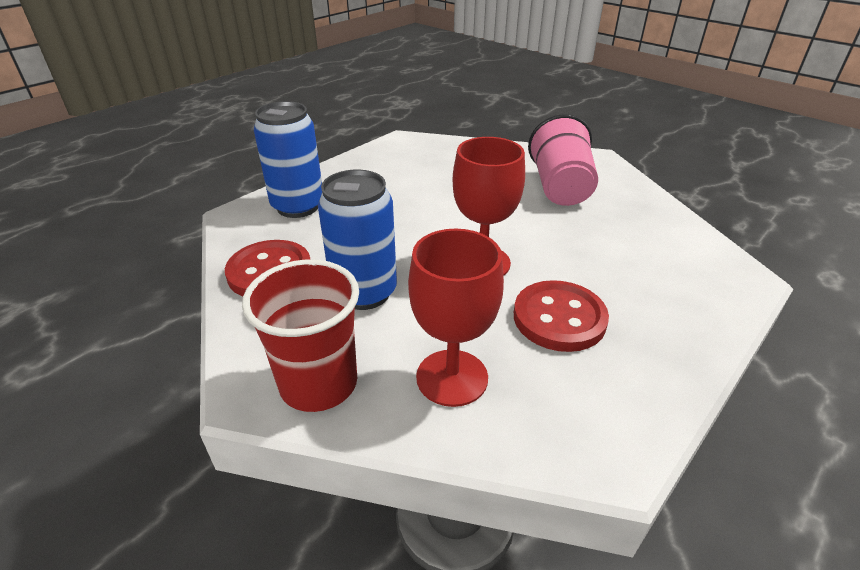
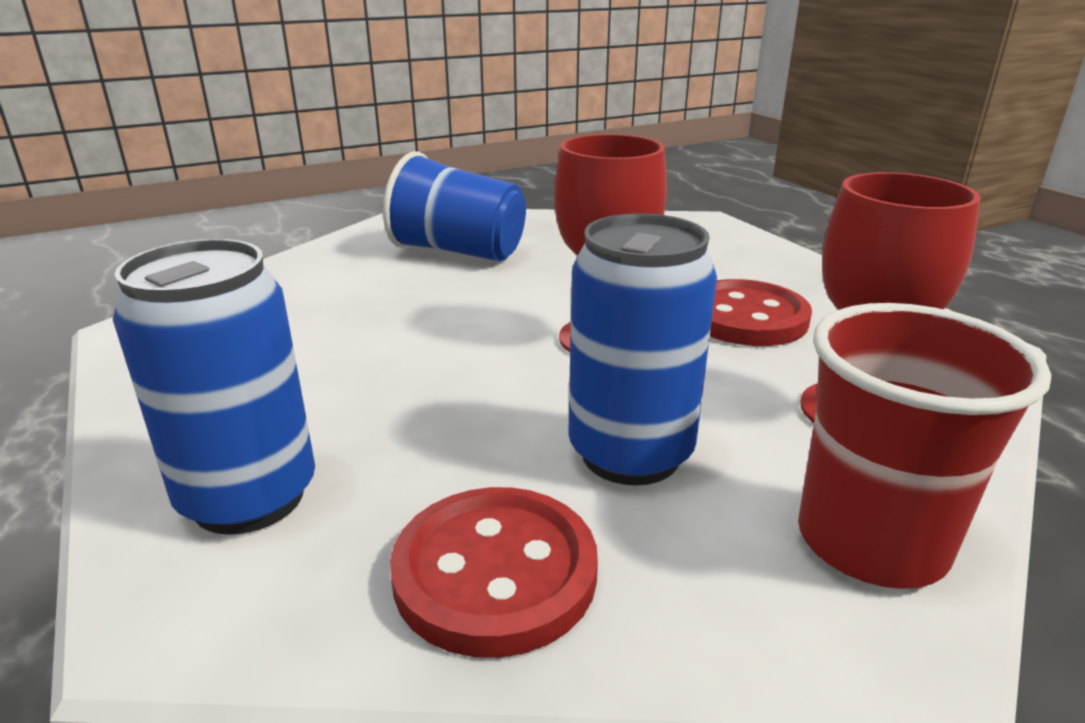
camera: 70 degrees left, 10 degrees down
pink cup [528,114,598,206] -> blue cup [383,152,526,262]

